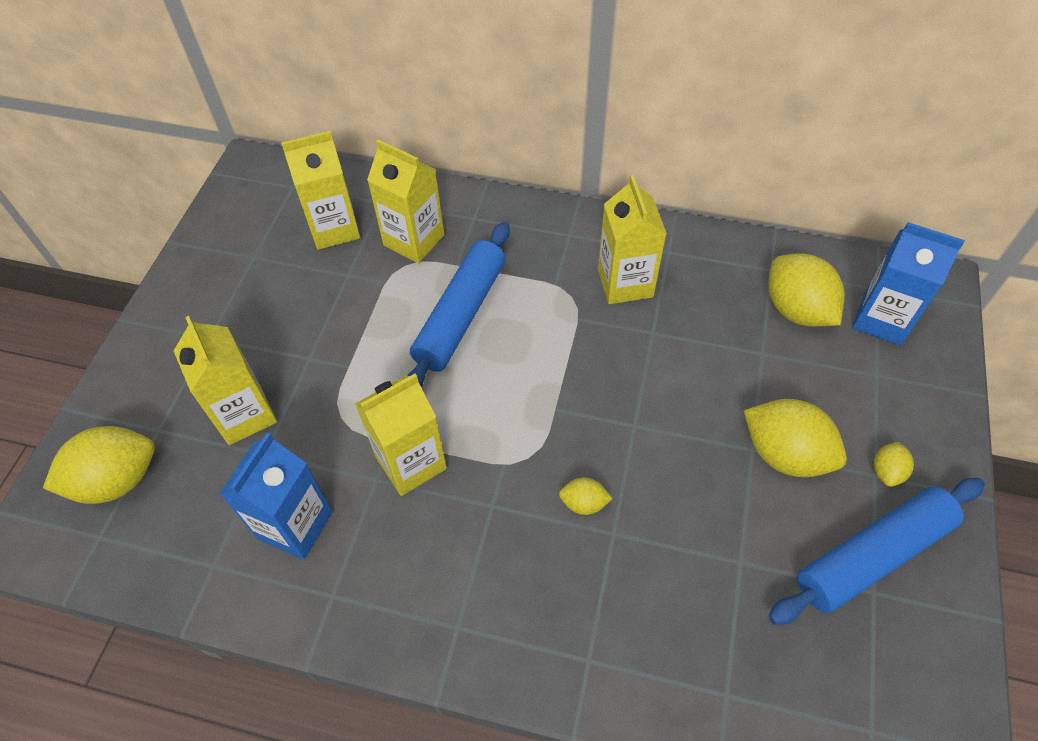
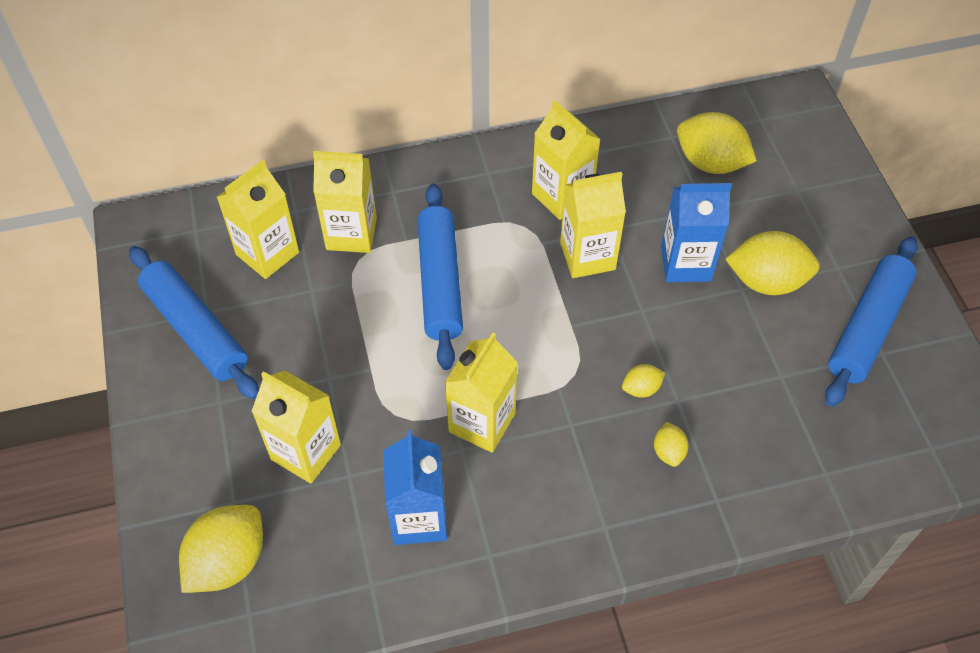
camera: 30 degrees left, 0 degrees up
blue carton [852,222,965,345] -> blue carton moved to [661,183,732,282]
yellow lemon [874,442,914,487] -> yellow lemon moved to [654,422,689,467]
none -> blue rolling pin [129,246,259,399]
none -> yellow carton [560,172,626,278]

